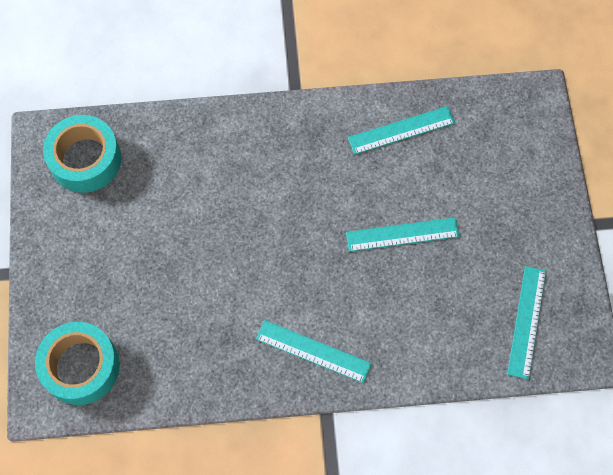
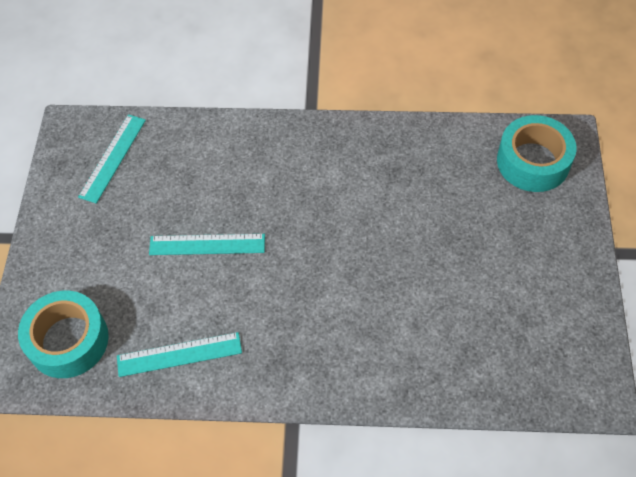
camera: 170 degrees left, 10 degrees down
turquoise tape [43,115,121,193] -> turquoise tape moved to [18,291,109,378]
turquoise ruler [256,320,372,383] -> none

